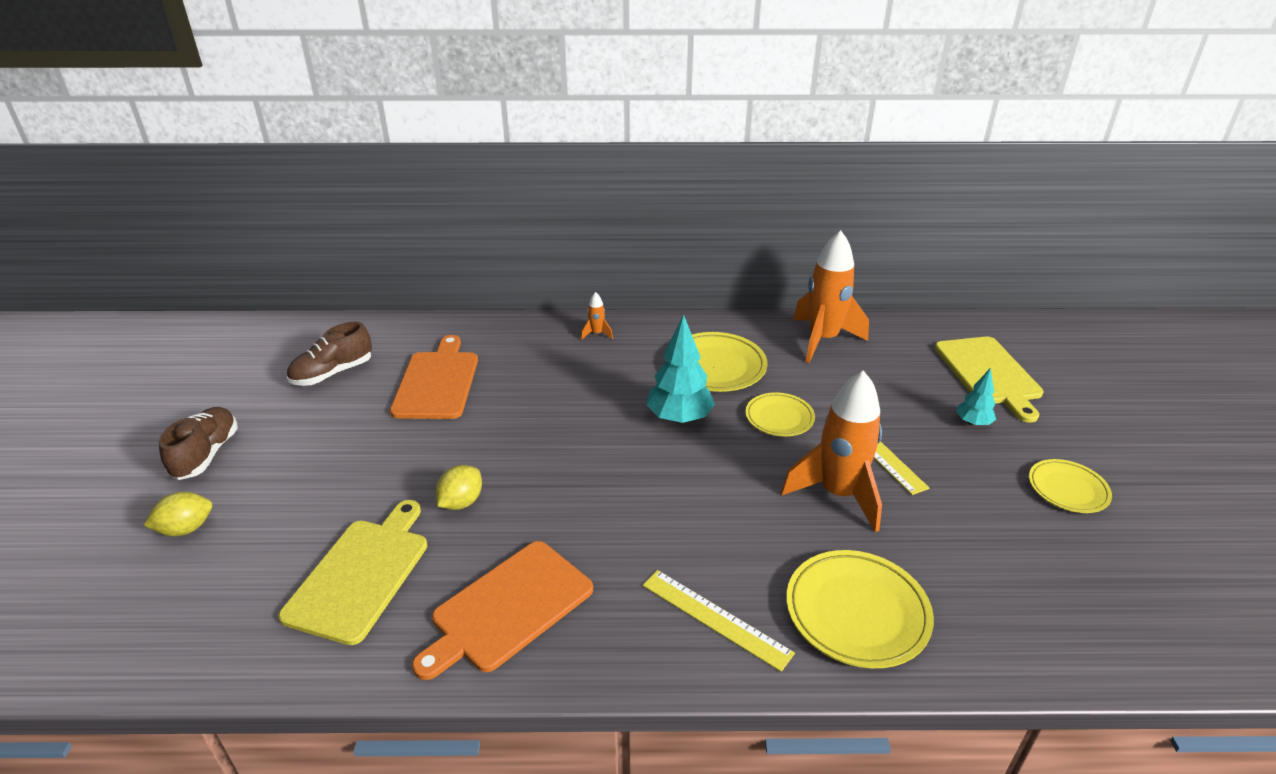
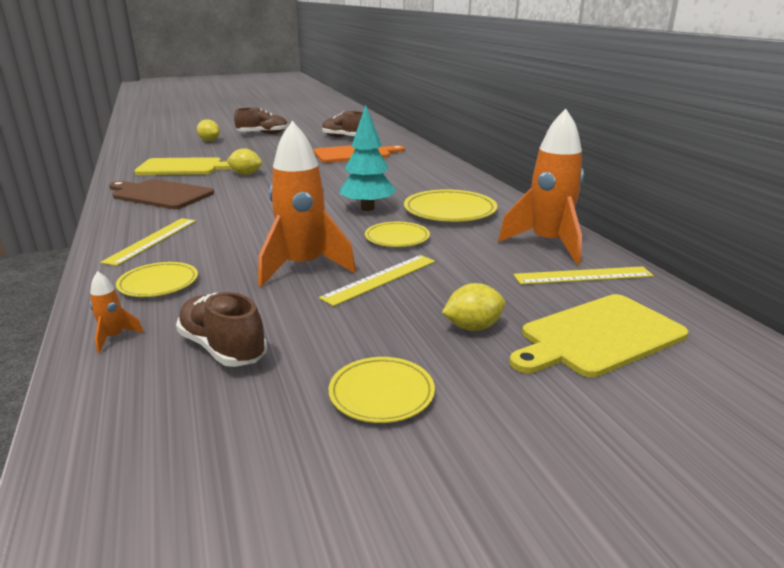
camera: 70 degrees right, 10 degrees down
orange cutting board [412,541,593,680] -> brown cutting board [109,179,214,209]
orange rocket [581,292,613,340] -> orange rocket moved to [90,271,144,353]
yellow plate [786,550,934,668] -> yellow plate [116,262,198,297], size x0.63
turquoise tree [956,368,996,426] -> yellow lemon [442,283,506,331]
none -> brown shoe [176,292,267,367]
none -> yellow ruler [513,266,654,285]

